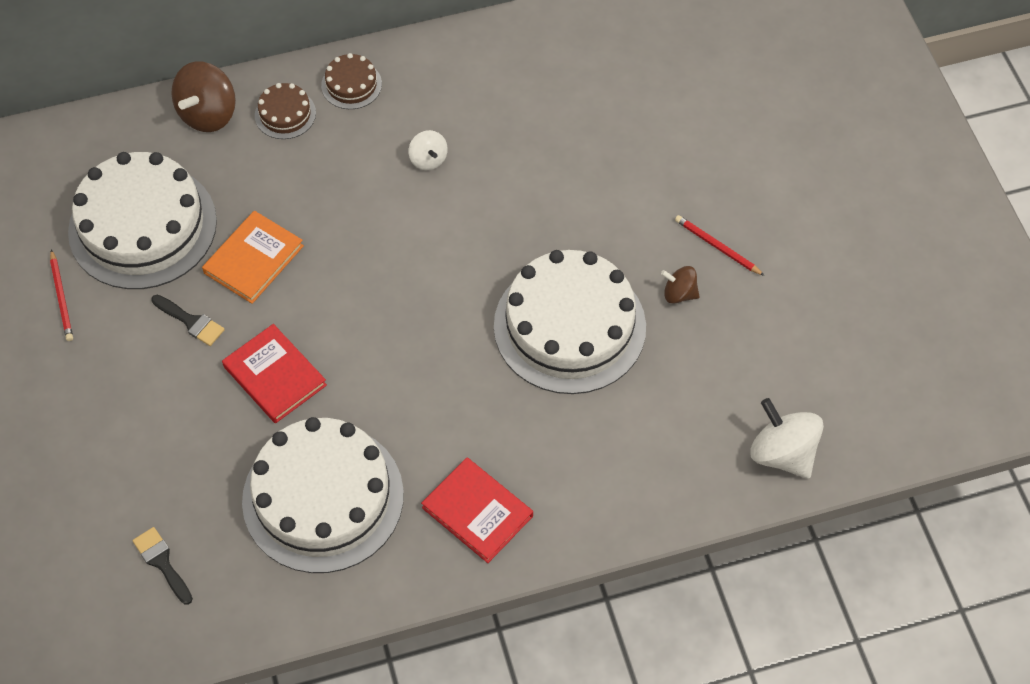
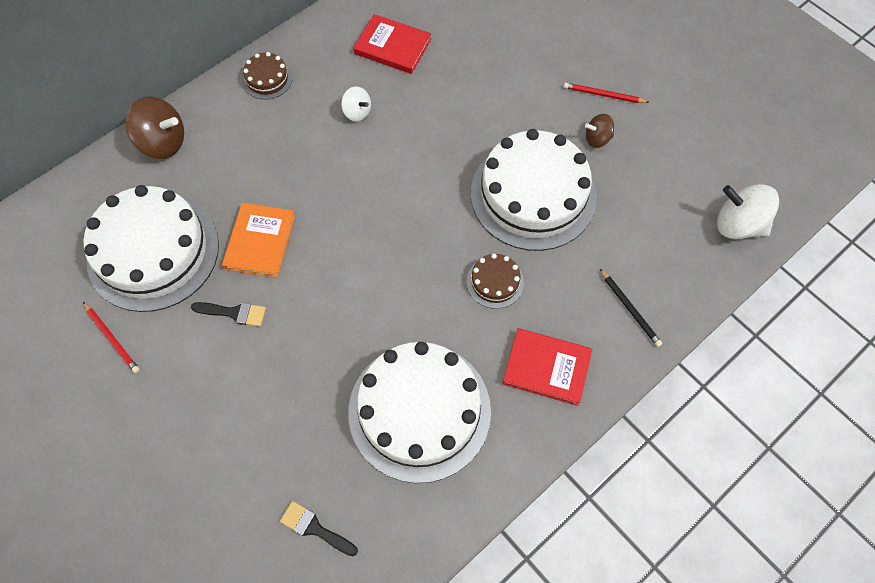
camera: 25 degrees left, 5 degrees up
brown spinning top [171,61,236,132] -> brown spinning top turned 75 degrees counterclockwise [125,96,184,159]
red book [222,324,327,423] -> red book moved to [353,14,431,74]
brown cake [255,83,316,139] -> brown cake moved to [467,253,524,309]
none -> black pencil [600,269,662,347]

